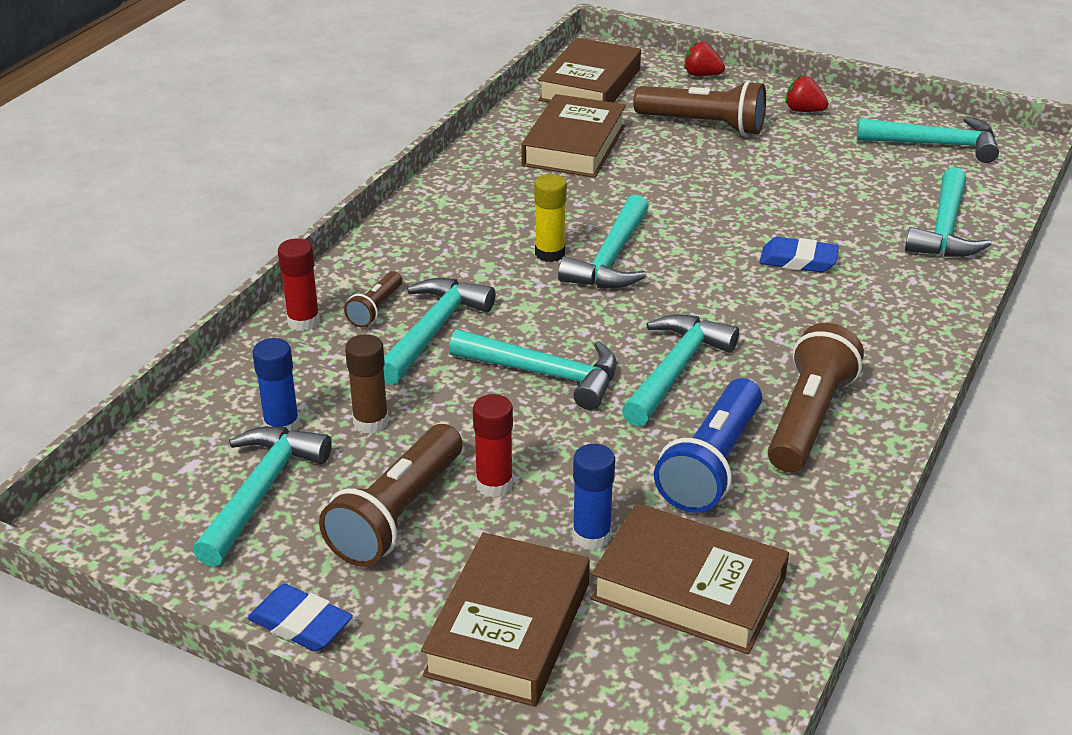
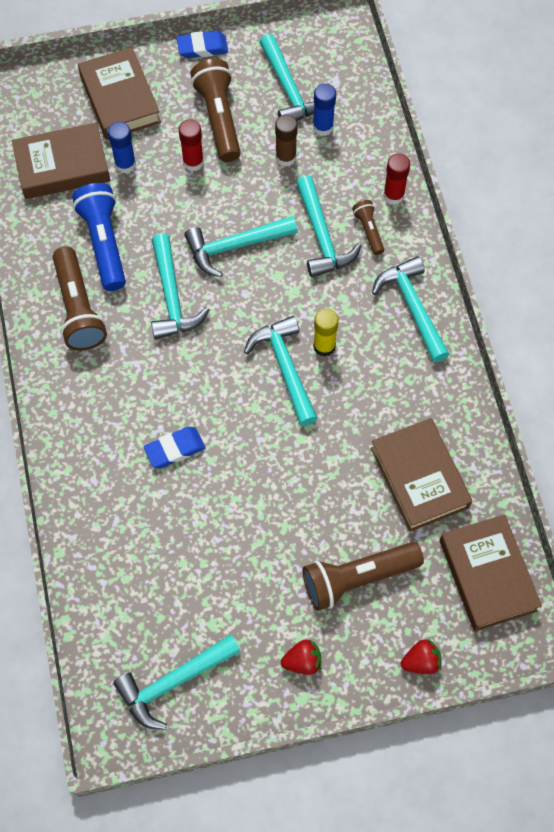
camera: 140 degrees right, 30 degrees up
turquoise hammer [905,167,991,257] -> turquoise hammer moved to [372,256,450,362]

